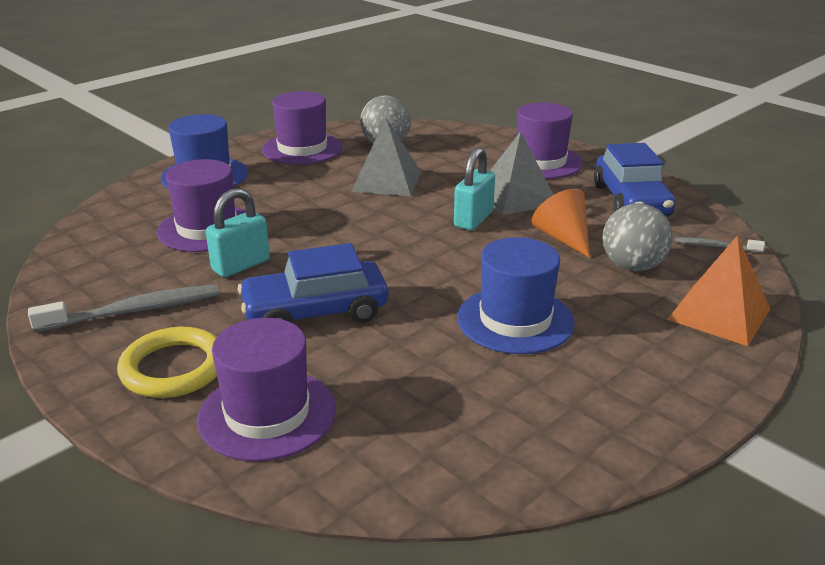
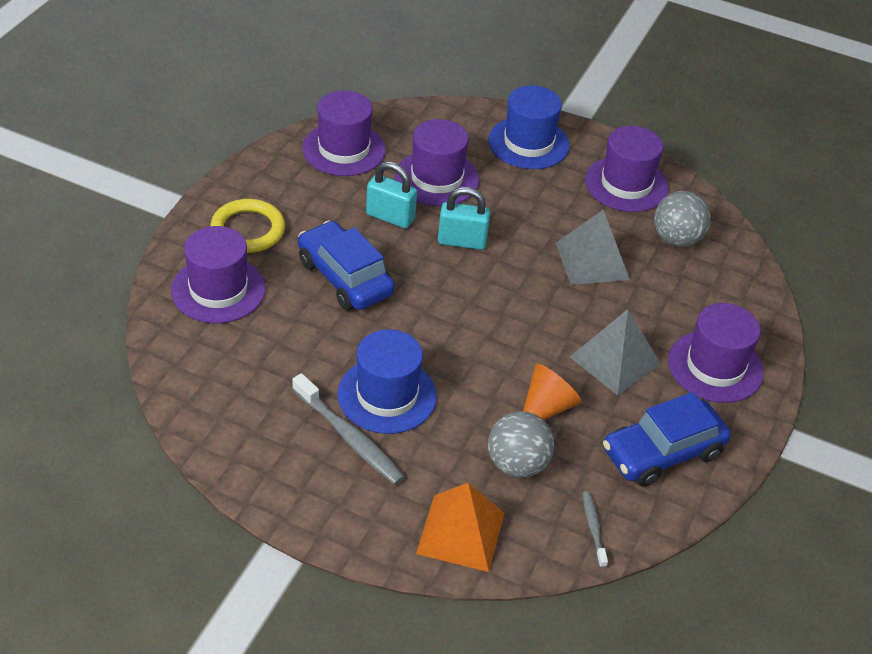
camera: 65 degrees right, 15 degrees up
grey toothbrush [28,285,219,333] -> grey toothbrush moved to [292,373,404,485]
turquoise padlock [454,148,495,230] -> turquoise padlock moved to [438,187,490,250]
none -> purple hat [302,90,386,176]

